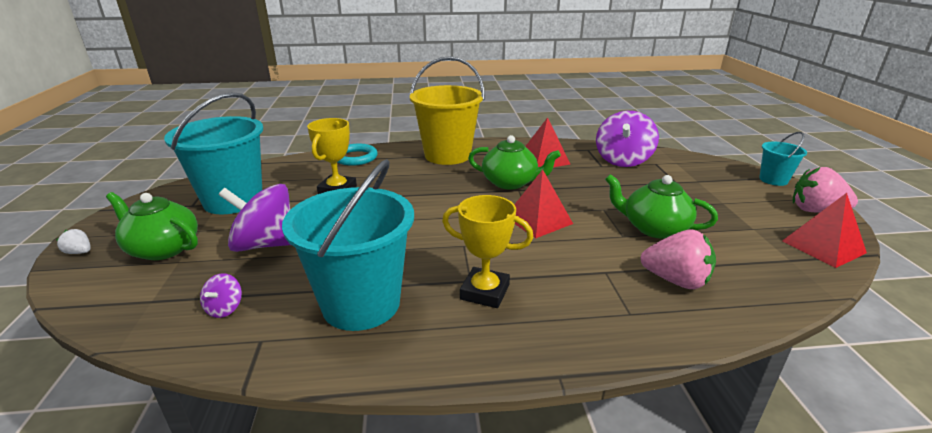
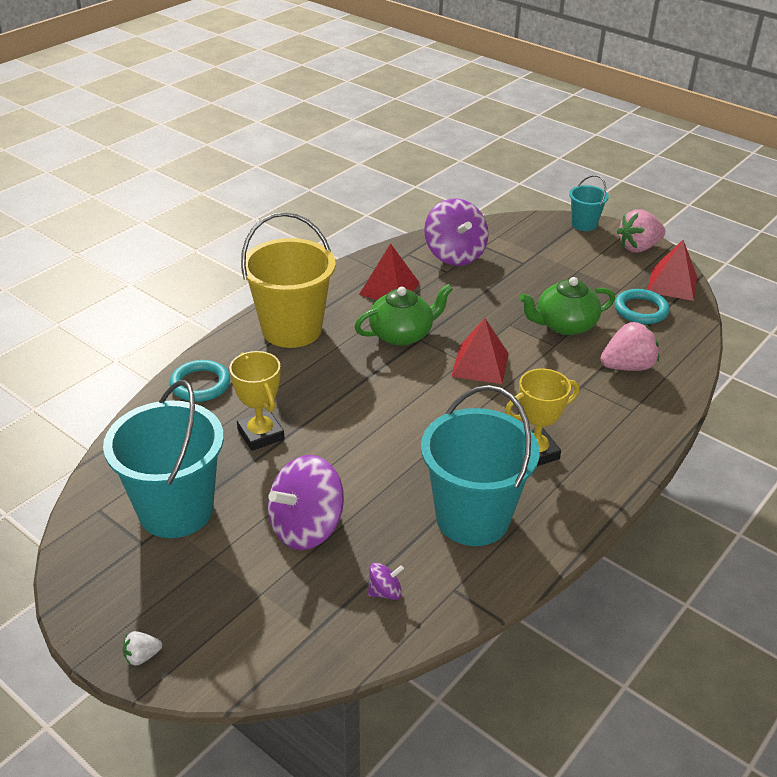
camera: 45 degrees left, 10 degrees up
green teapot [106,192,198,260] -> none
purple spinning top [200,273,242,318] -> purple spinning top turned 75 degrees counterclockwise [368,563,404,600]
none -> turquoise ring [615,289,670,324]

